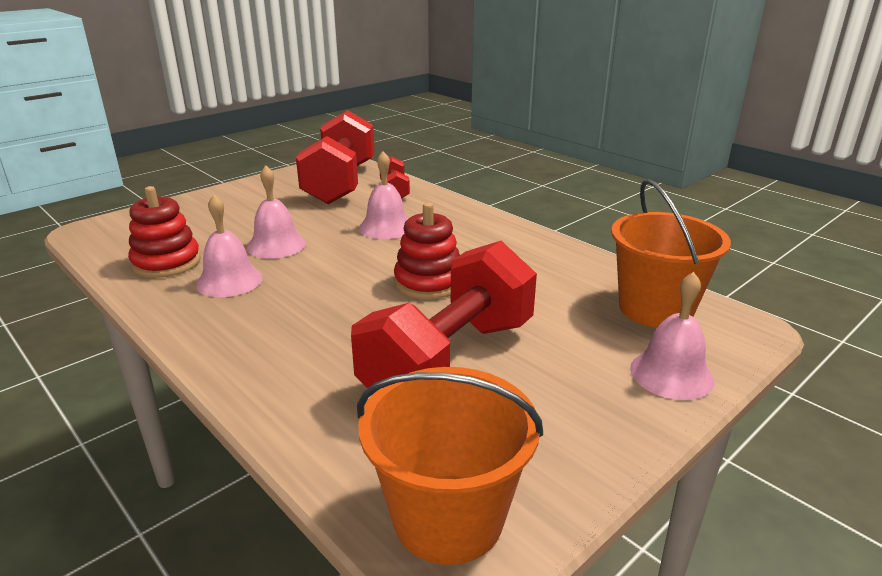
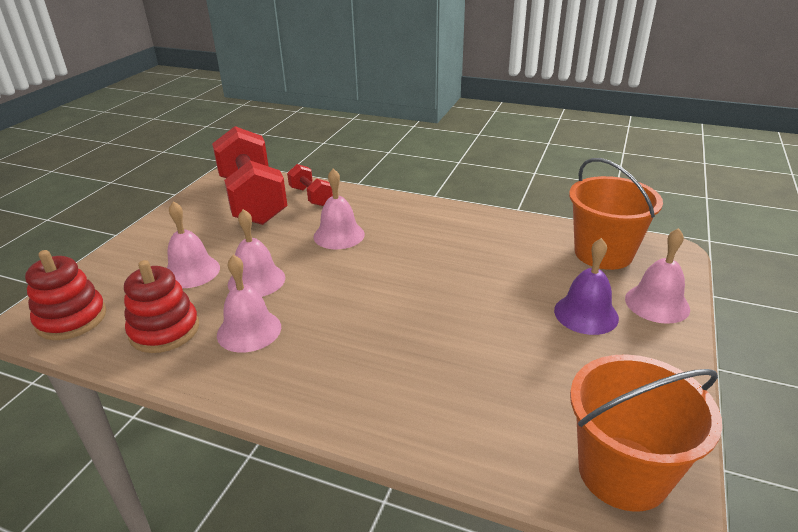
camera: 25 degrees left, 5 degrees up
red dumbbell [351,241,537,388] -> none
red stacking toy [394,203,460,300] -> red stacking toy moved to [25,250,106,340]
none -> pink bell [167,201,220,288]
none -> purple bell [554,238,619,335]

